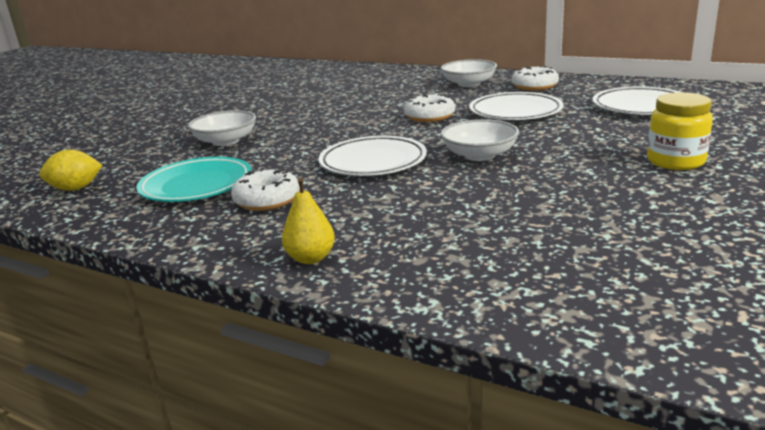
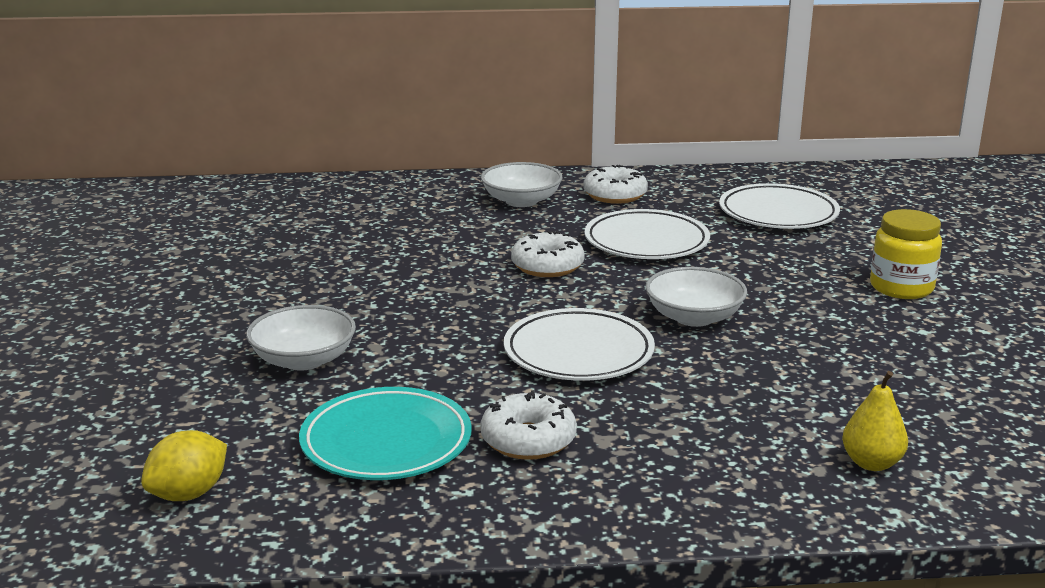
camera: 35 degrees left, 0 degrees up
yellow pear [282,178,335,264] -> yellow pear moved to [842,371,908,471]

